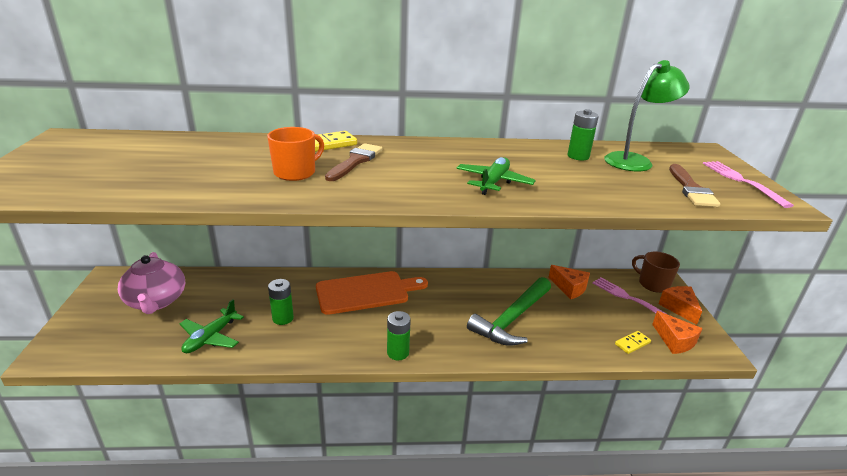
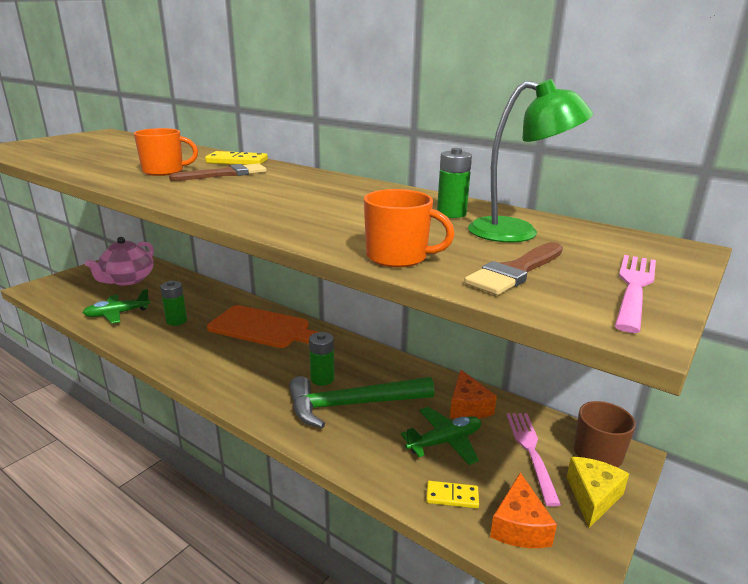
camera: 40 degrees right, 5 degrees down
green battery [387,311,411,360] -> green battery moved to [309,332,334,386]
green plane [457,157,536,195] -> green plane moved to [401,407,481,465]
orange cheese [659,286,702,325] -> yellow cheese [567,457,629,528]
none -> orange mug [364,189,455,267]

